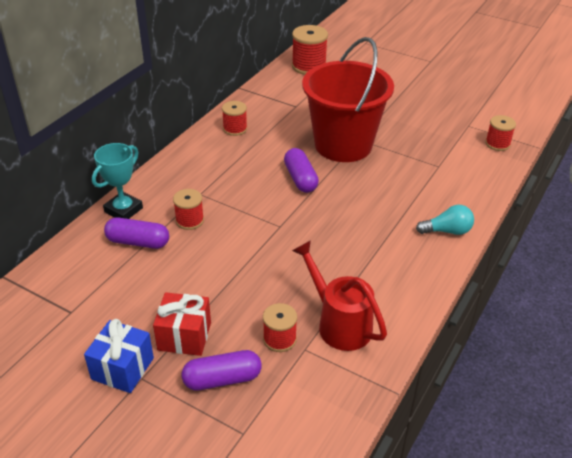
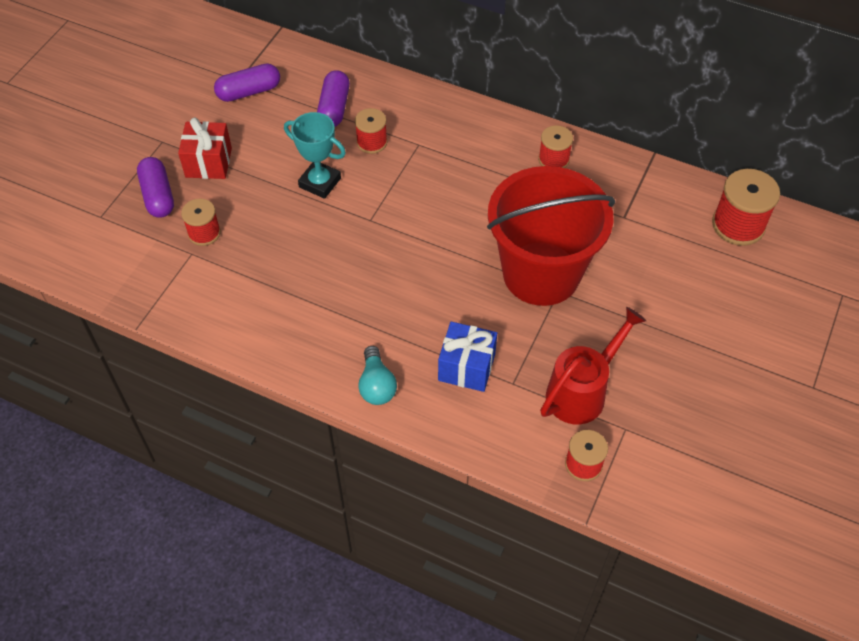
camera: 85 degrees right, 15 degrees up
blue gift [84,319,154,393] -> blue gift moved to [438,322,497,392]
turquoise trophy [92,143,143,219] -> turquoise trophy moved to [284,112,346,199]
purple capsule [284,148,319,193] -> purple capsule moved to [214,63,280,102]
red watering can [292,240,387,351] -> red watering can moved to [540,307,646,424]

